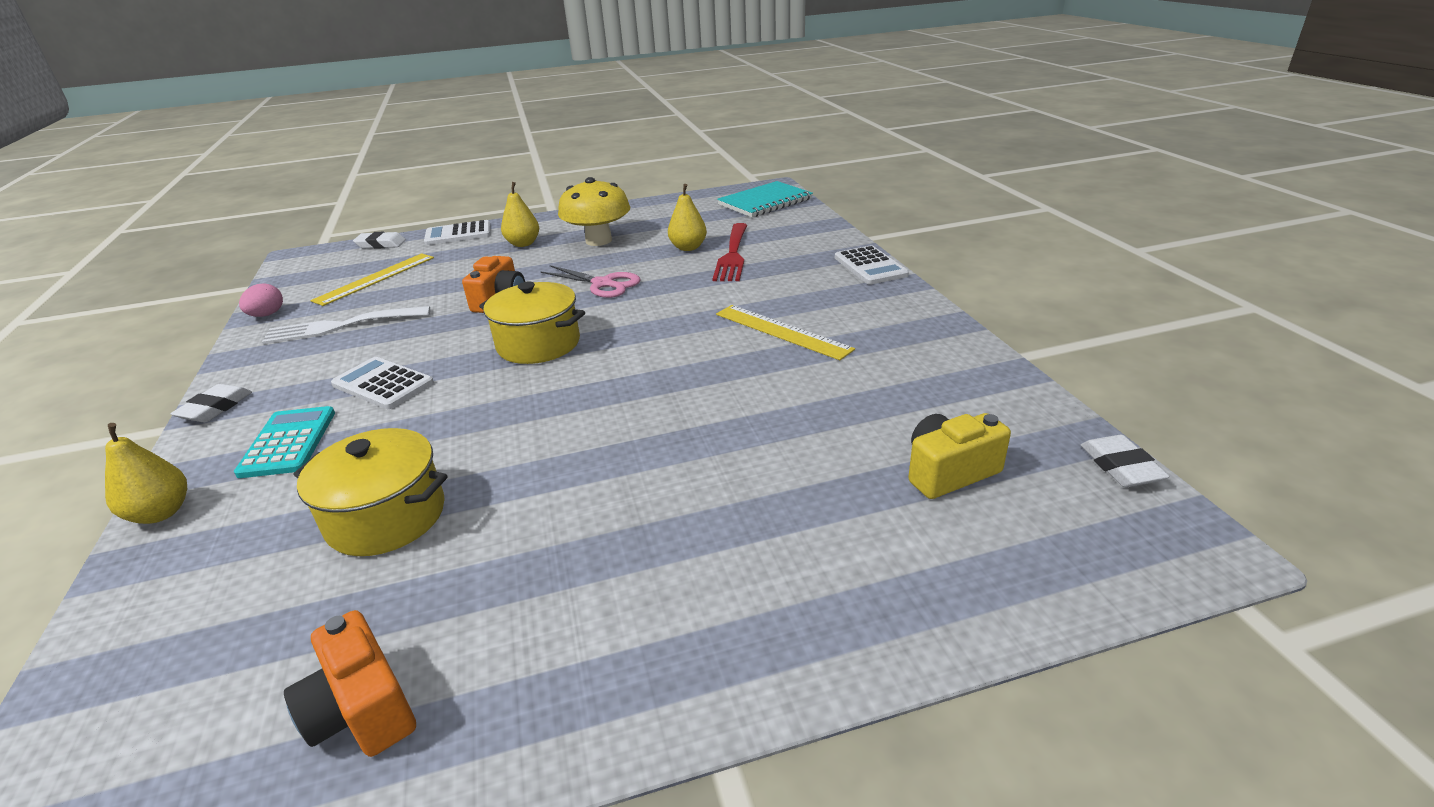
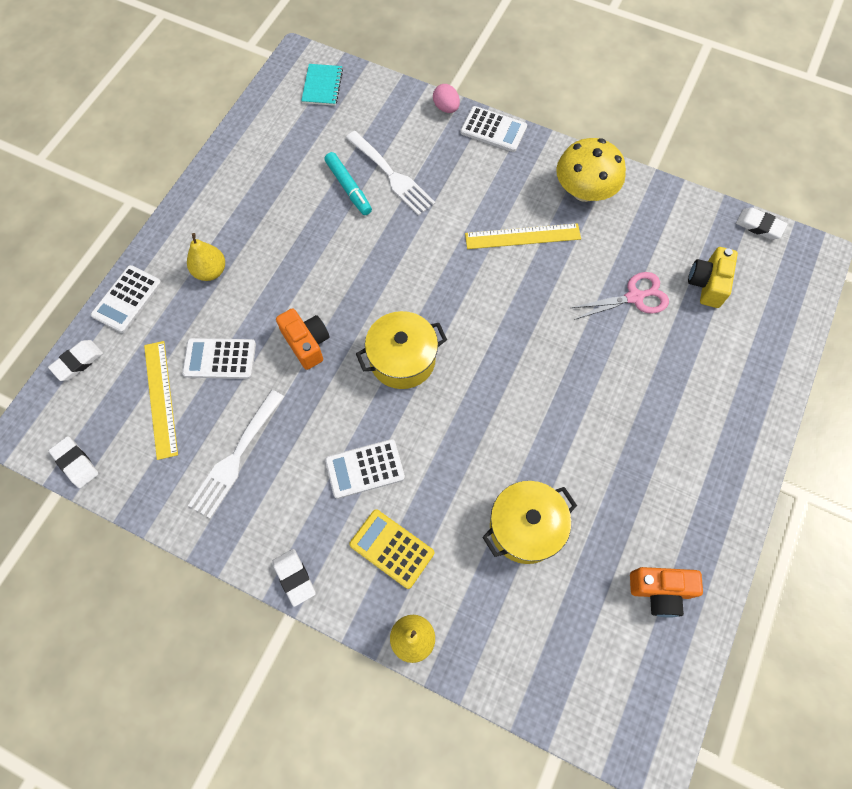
camera: 50 degrees left, 35 degrees up
turquoise calculator [234,406,335,478] -> yellow calculator [349,509,434,589]
pink egg [239,283,283,317] -> pink egg moved to [433,84,460,113]
pink scissors [541,265,640,298] -> pink scissors moved to [571,272,669,320]
yellow mushroom [558,177,630,246] -> yellow mushroom moved to [556,138,626,202]
yellow pear [668,184,707,251] -> turquoise marker [325,152,372,215]
red fork [713,223,747,281] -> white fork [346,131,436,216]
turquoise notebook [717,181,813,217] -> turquoise notebook [301,64,343,106], size x0.64
none -> white eraser [49,436,99,488]
none -> white calculator [182,338,256,379]

